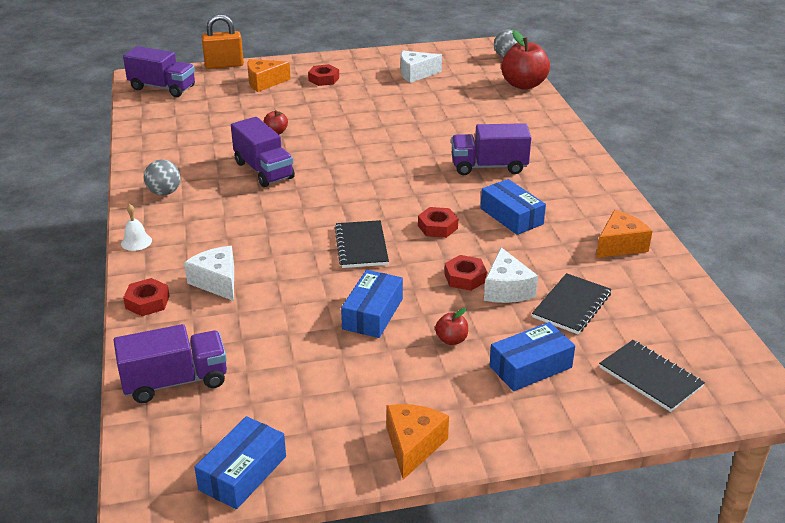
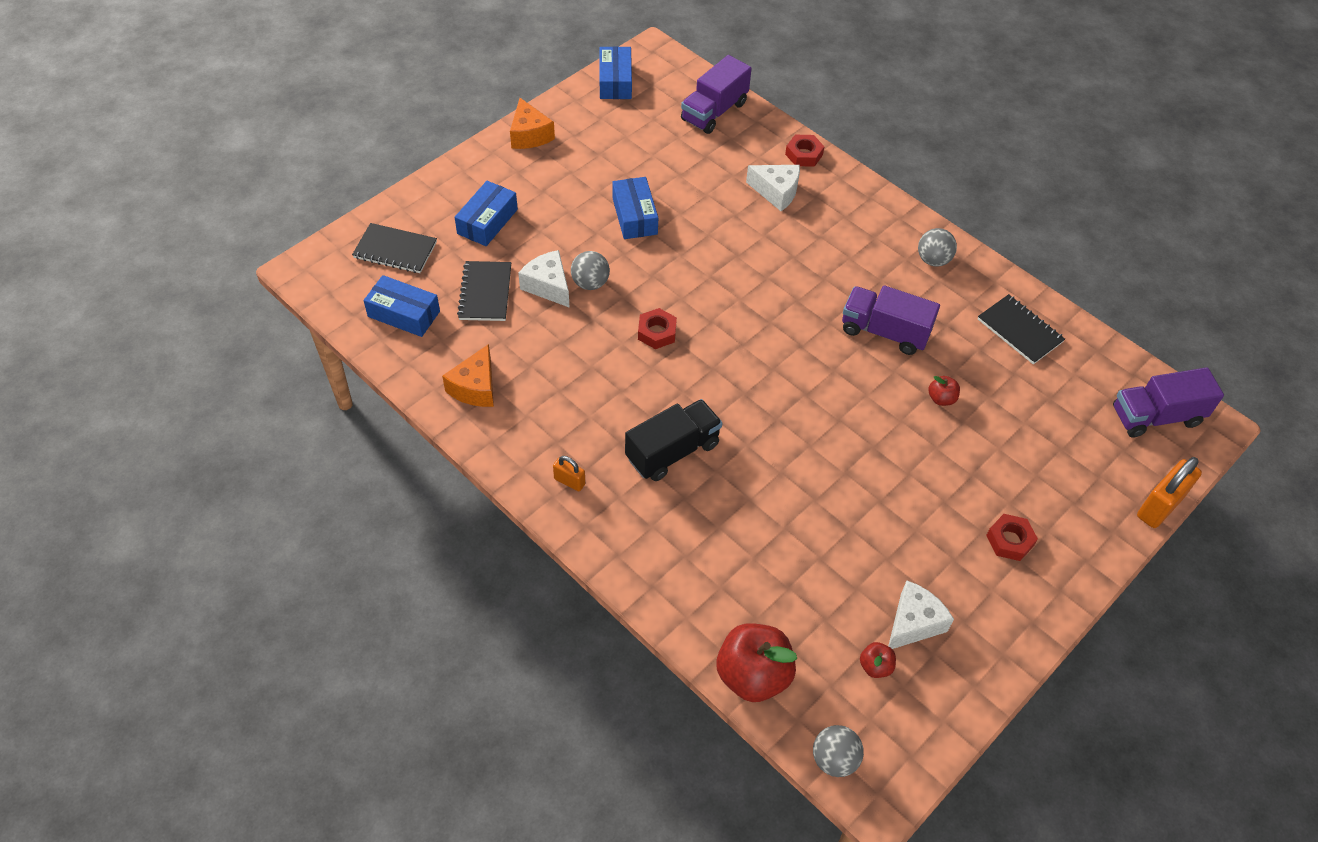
camera: 145 degrees right, 20 degrees up
white bell [121,204,152,251] -> none
orange cheese [247,59,291,92] -> none
black notebook [335,220,389,268] -> black notebook moved to [978,294,1065,364]
red apple [435,308,468,345] -> red apple moved to [860,642,896,678]
red nut [444,255,487,291] -> grey ball [571,251,610,290]
purple truck [451,123,531,175] -> black truck [625,399,722,481]
blue box [481,179,546,235] -> blue box moved to [364,275,440,337]
none -> orange padlock [553,456,585,491]

